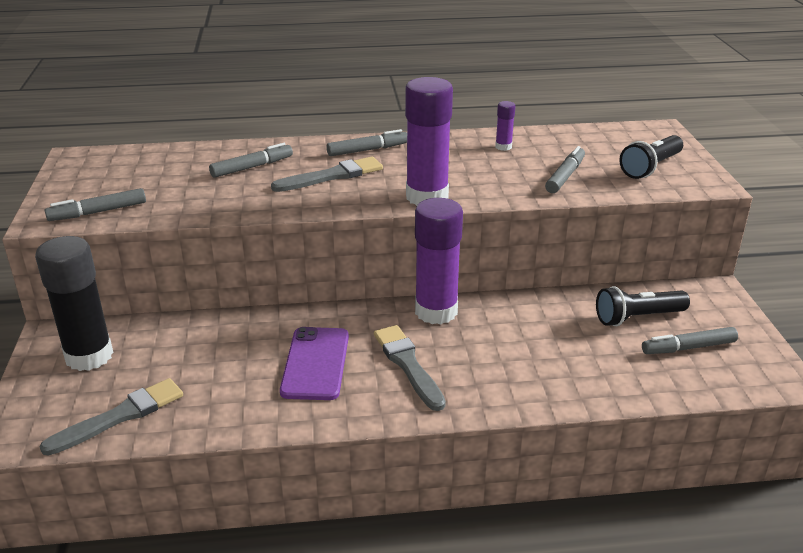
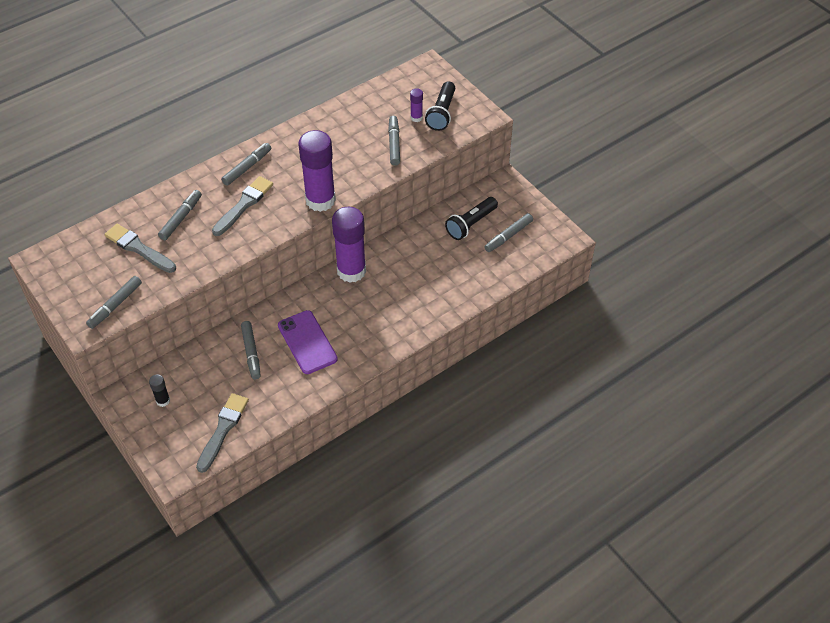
camera: 30 degrees left, 20 degrees up
black glue stick [35,236,113,371] -> black glue stick [149,374,170,407], size x0.43
grey brush [374,325,446,411] -> grey brush moved to [105,224,176,273]
purple glue stick [495,101,515,151] -> purple glue stick moved to [410,88,423,122]
none -> grey marker [241,321,261,379]

